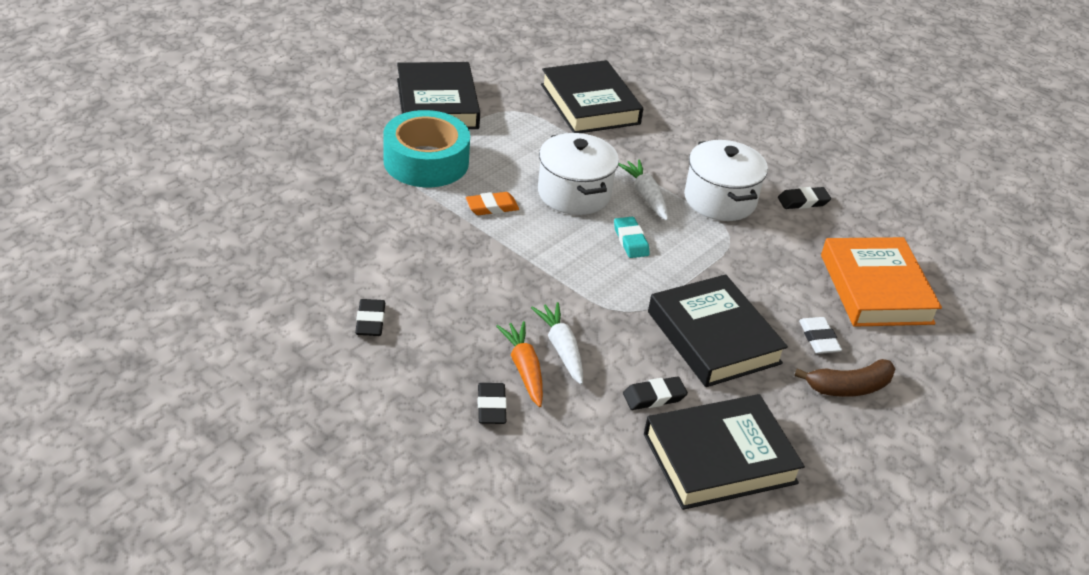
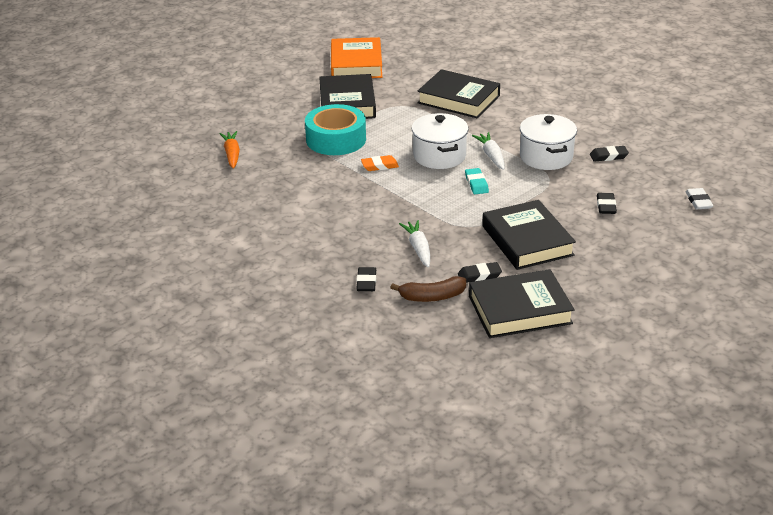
camera: 10 degrees right, 5 degrees down
black eraser [355,299,385,336] -> black eraser moved to [597,193,617,214]
orange carrot [496,321,543,407] -> orange carrot moved to [219,131,240,169]
black book [541,60,643,133] -> black book turned 45 degrees counterclockwise [417,69,500,118]
brown banana [794,359,895,397] -> brown banana moved to [390,276,466,302]
white eraser [799,317,842,354] -> white eraser moved to [685,188,713,209]
orange book [821,237,942,327] -> orange book moved to [331,37,382,78]

